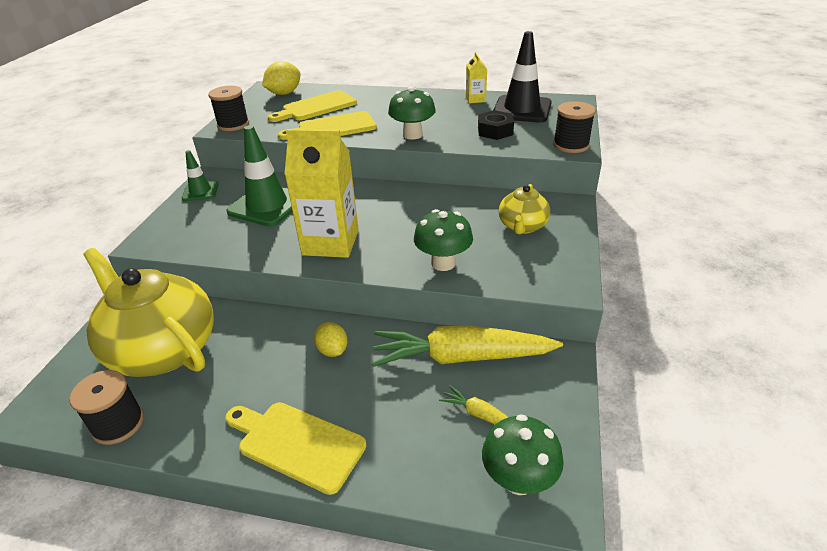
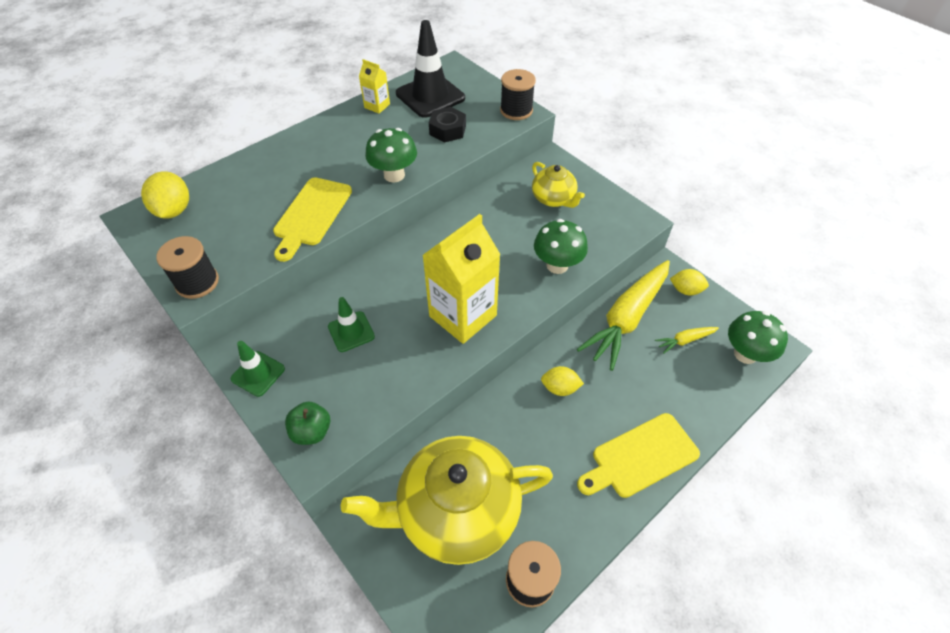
camera: 55 degrees left, 15 degrees up
green traffic cone [226,125,293,226] -> green traffic cone [328,297,375,352], size x0.55
yellow cutting board [268,90,357,122] -> none
none -> green apple [285,401,330,445]
none -> yellow lemon [670,269,709,295]

